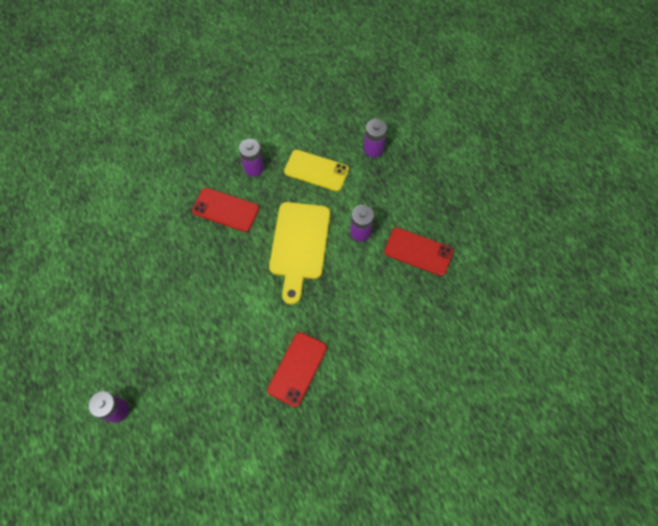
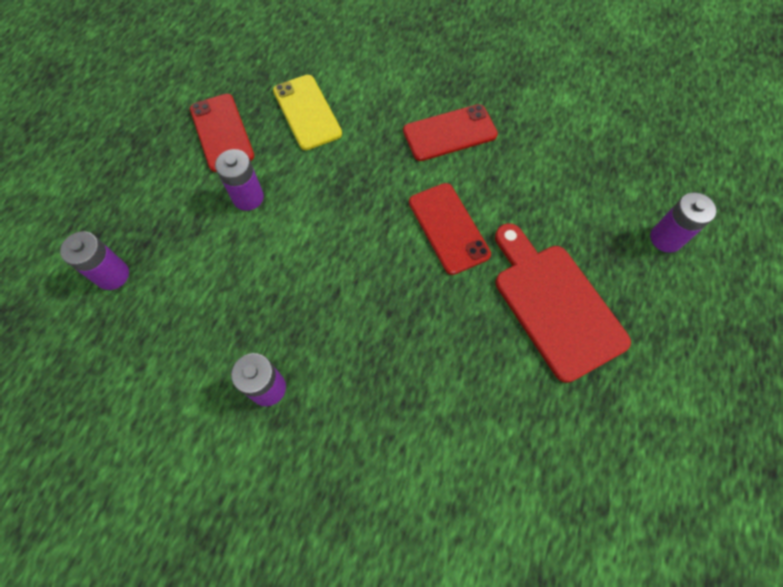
camera: 135 degrees left, 0 degrees up
red phone [192,188,259,232] -> red phone moved to [409,183,491,275]
yellow cutting board [269,202,330,305] -> none
yellow phone [284,150,349,191] -> yellow phone moved to [273,75,342,150]
none -> red cutting board [495,223,631,383]

